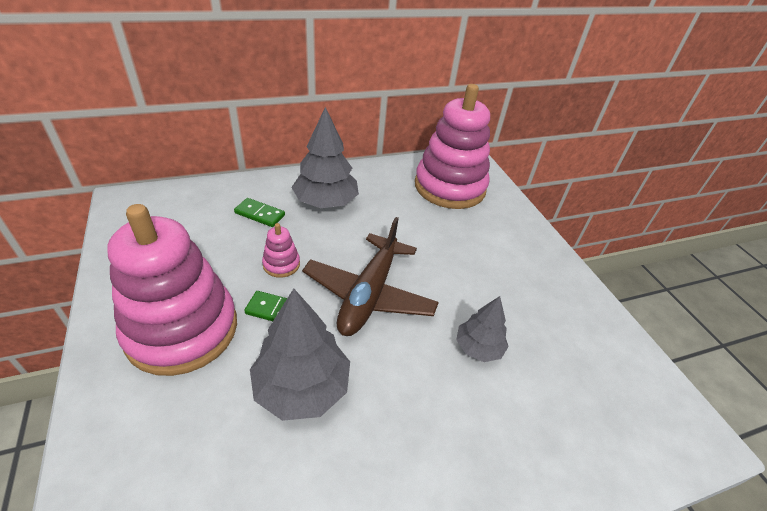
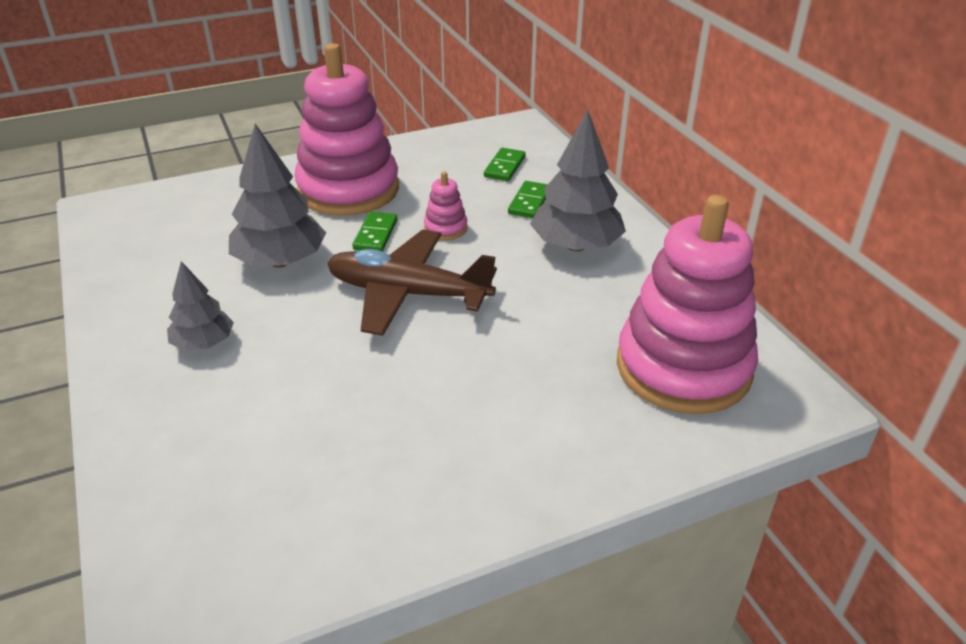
camera: 90 degrees right, 5 degrees down
grey tree [456,296,509,362] -> grey tree moved to [167,261,234,351]
none -> green domino [484,148,526,181]

